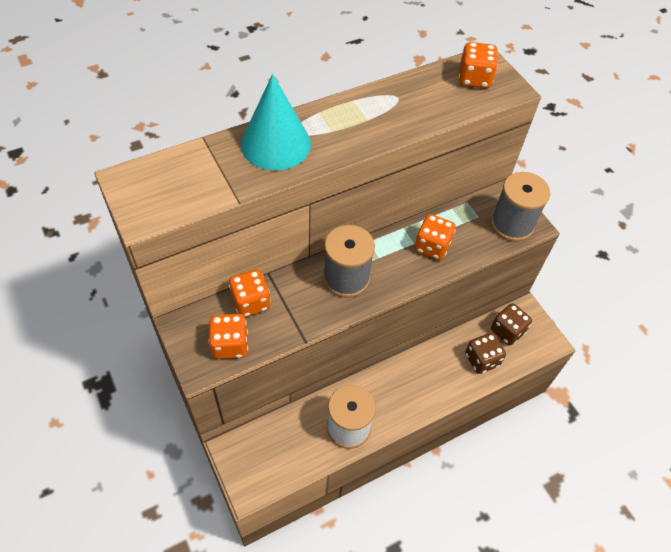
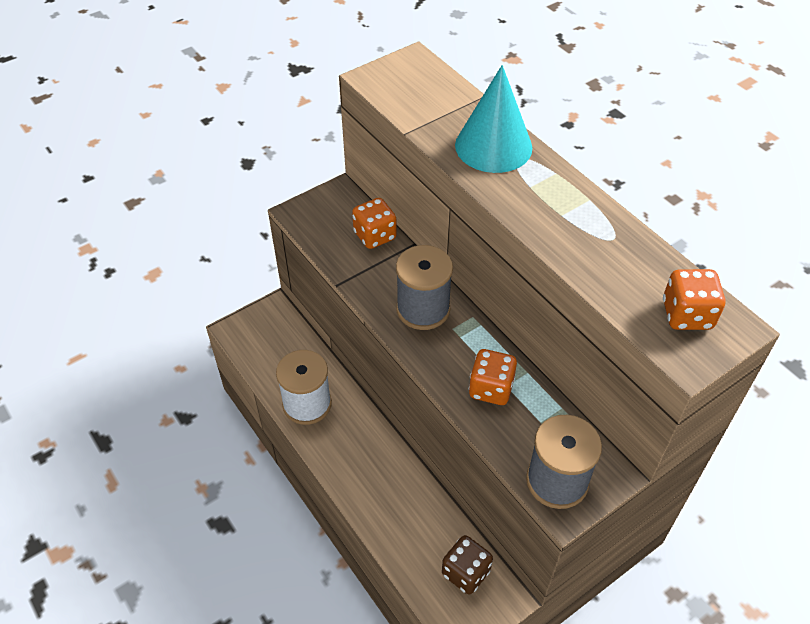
camera: 85 degrees right, 5 degrees down
orange dice [208,314,248,359] -> none
brown dice [465,333,506,374] -> none

